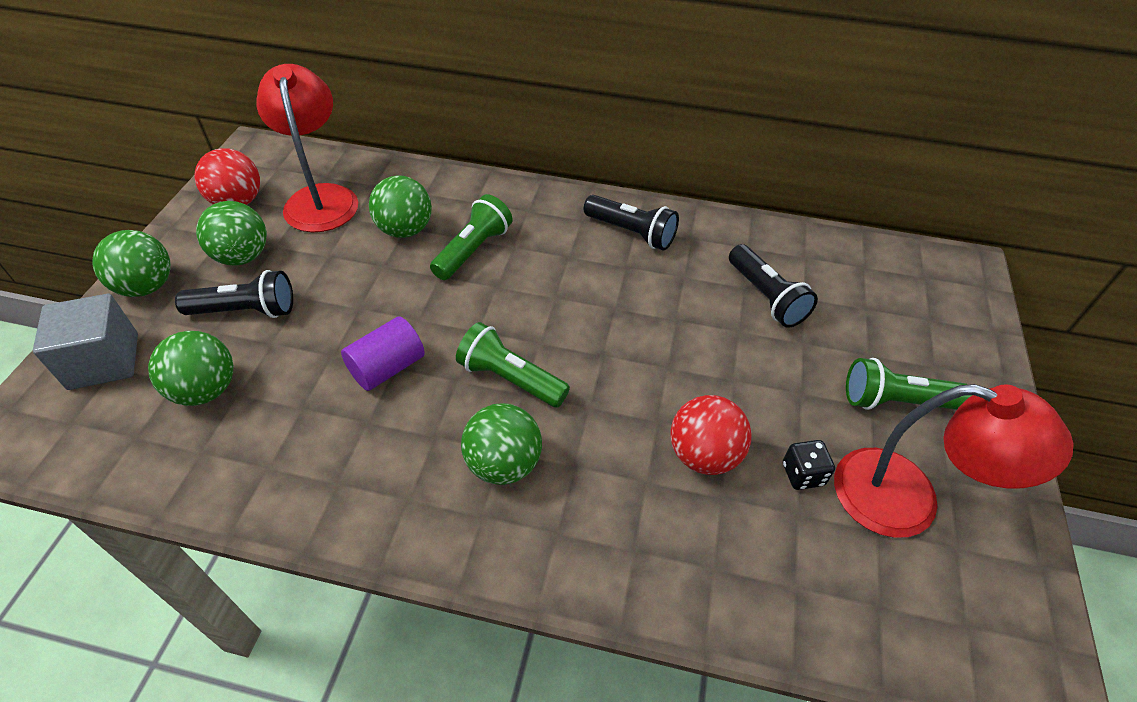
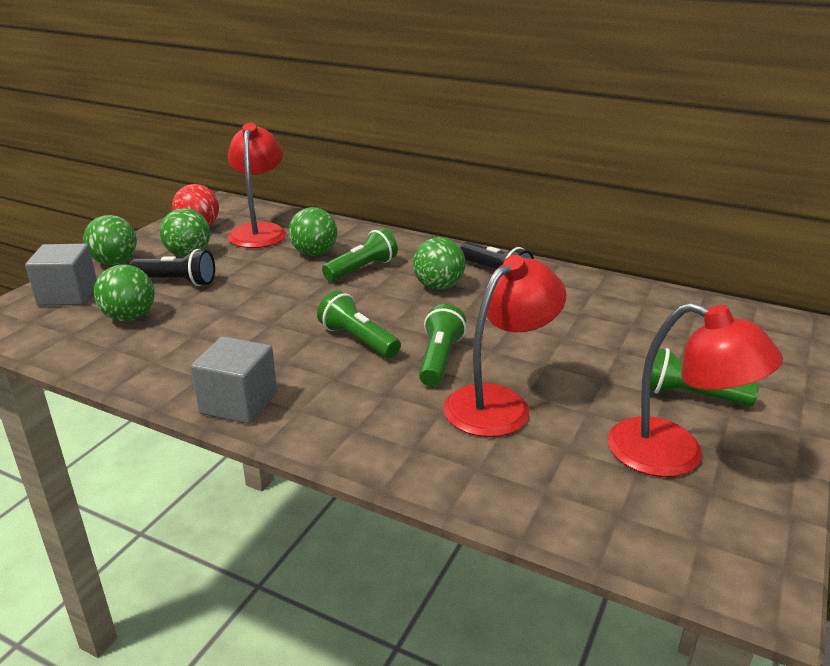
camera: 15 degrees right, 20 degrees down
purple cylinder [341,317,425,391] -> none
green ball [461,403,542,485] -> green ball moved to [413,237,466,290]
red ball [671,395,751,475] -> red lamp [443,255,566,437]
black flashlight [729,244,818,328] -> none
black dice [783,440,835,490] -> none
none -> grey cube [191,336,277,424]
none -> green flashlight [419,304,466,387]

